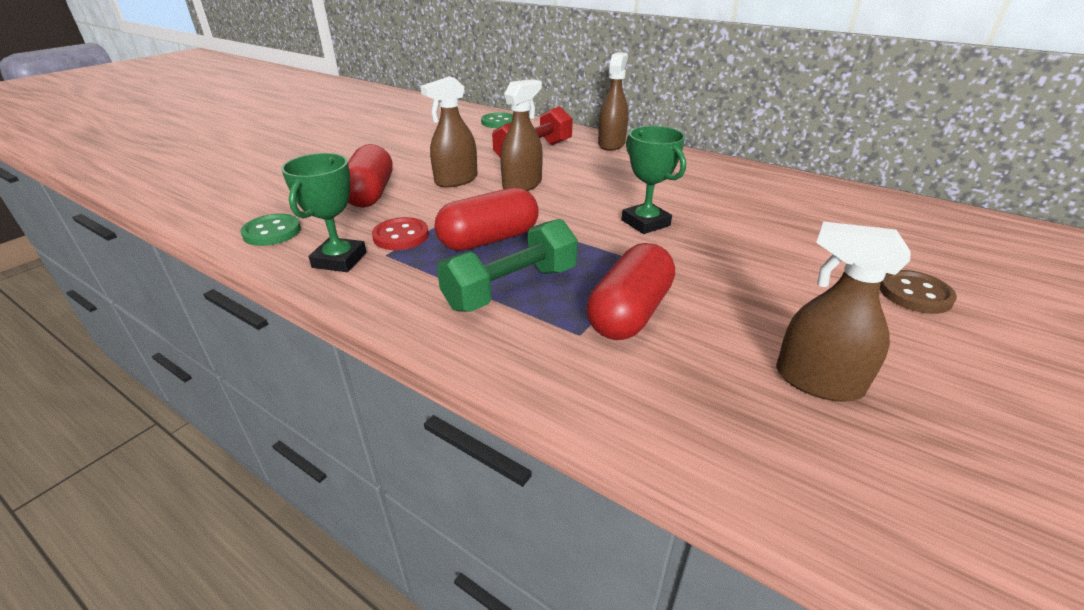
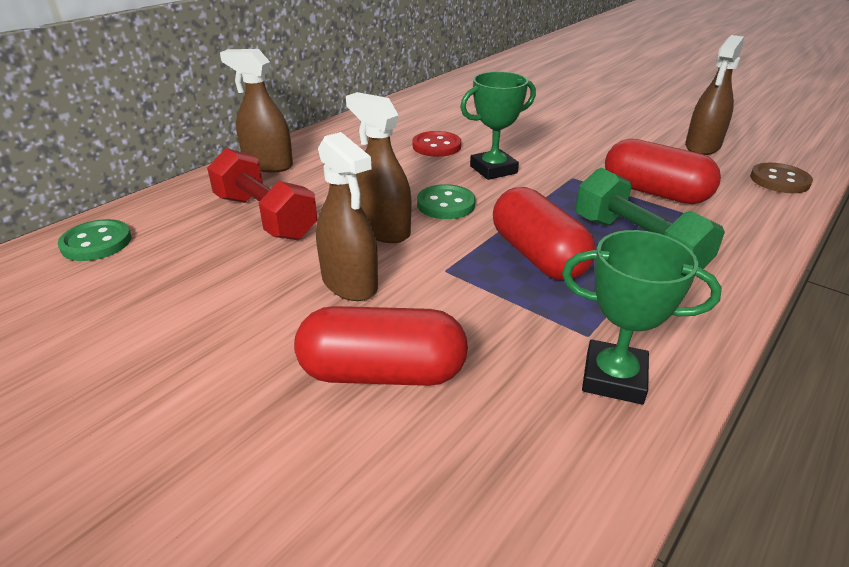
camera: 85 degrees left, 0 degrees up
green button [240,214,301,246] -> green button moved to [417,184,476,219]
red button [372,217,429,250] -> red button moved to [413,131,461,157]
brown button [880,270,957,314] -> brown button moved to [750,163,813,193]

